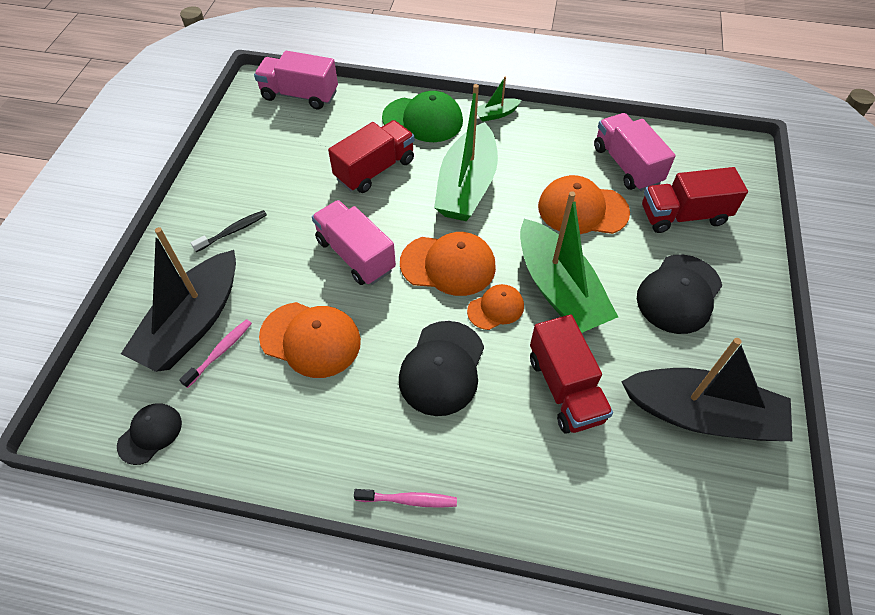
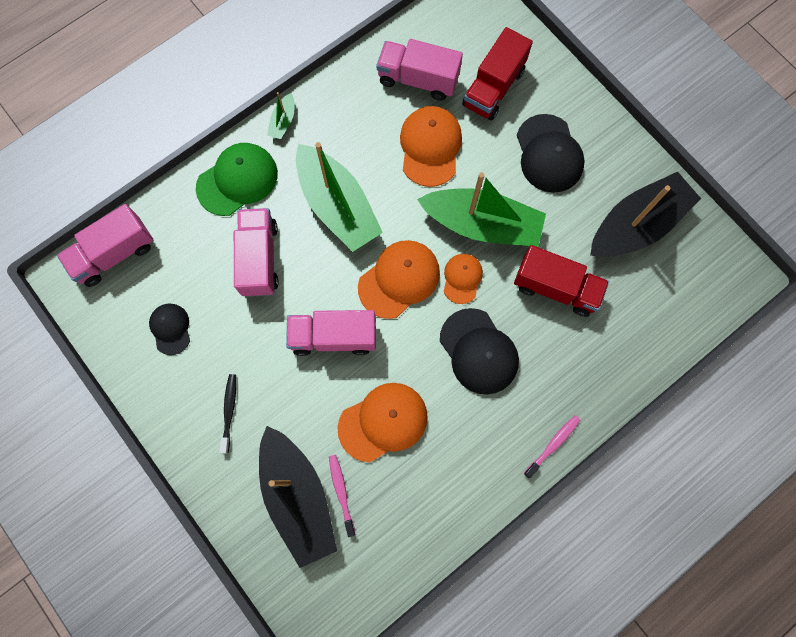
camera: 50 degrees left, 20 degrees up
black cap [117,403,182,465] -> black cap moved to [149,303,190,355]
red truck [328,120,415,193] -> pink truck [234,208,279,297]
orange cap [538,175,630,234] -> orange cap turned 135 degrees clockwise [400,106,462,187]

